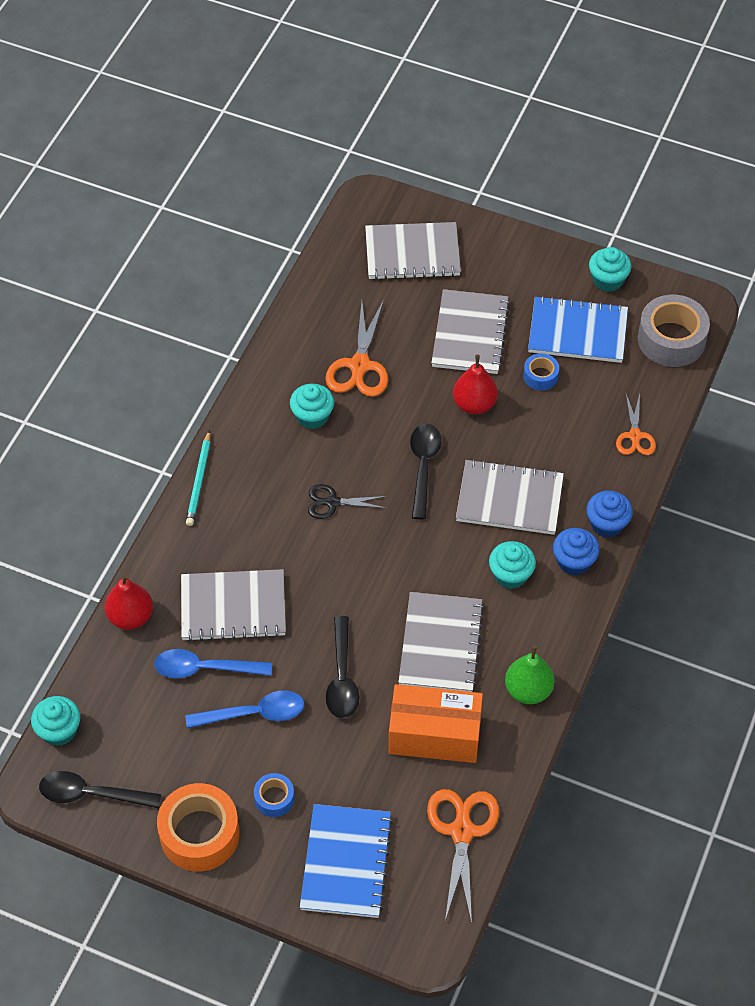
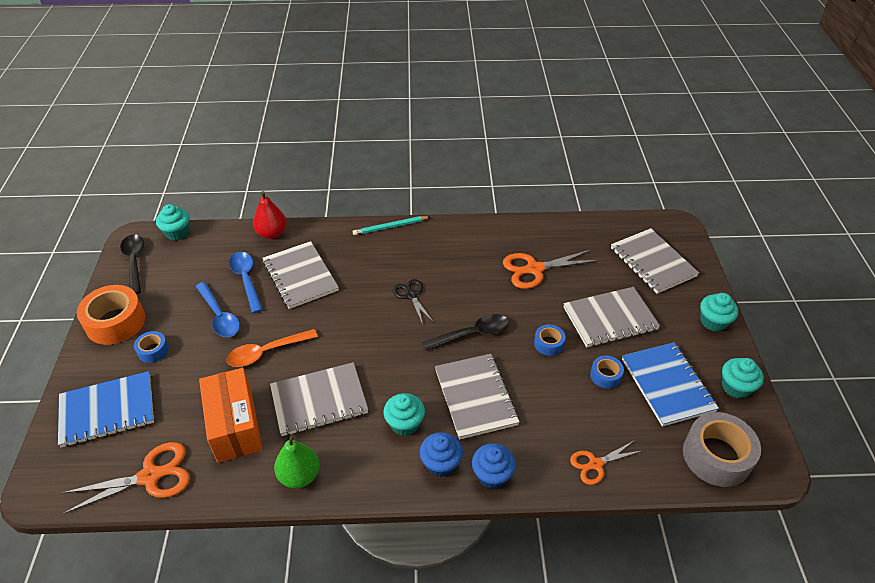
camera: 65 degrees right, 10 degrees down
turquoise cupcake [290,384,334,429] -> turquoise cupcake moved to [700,293,738,332]
black spoon [326,616,359,718] -> orange spoon [226,329,318,367]
red pear [453,355,498,414] -> blue tape [534,324,565,356]

